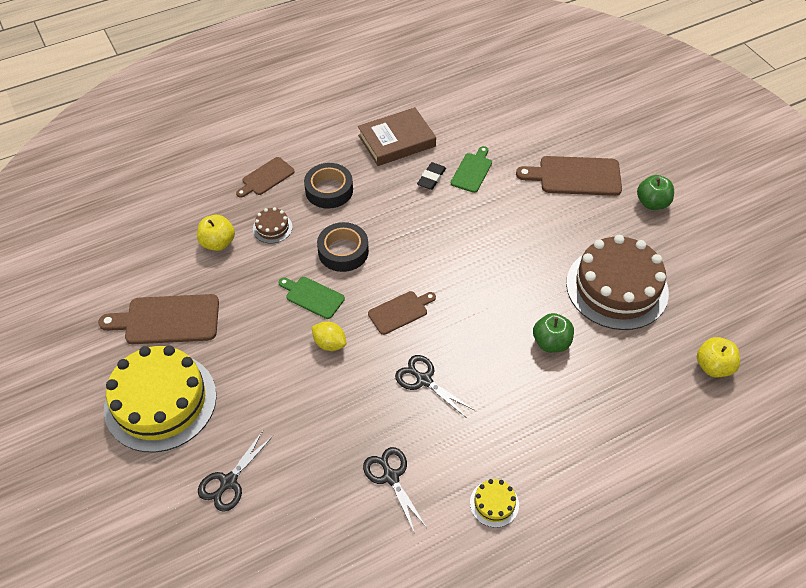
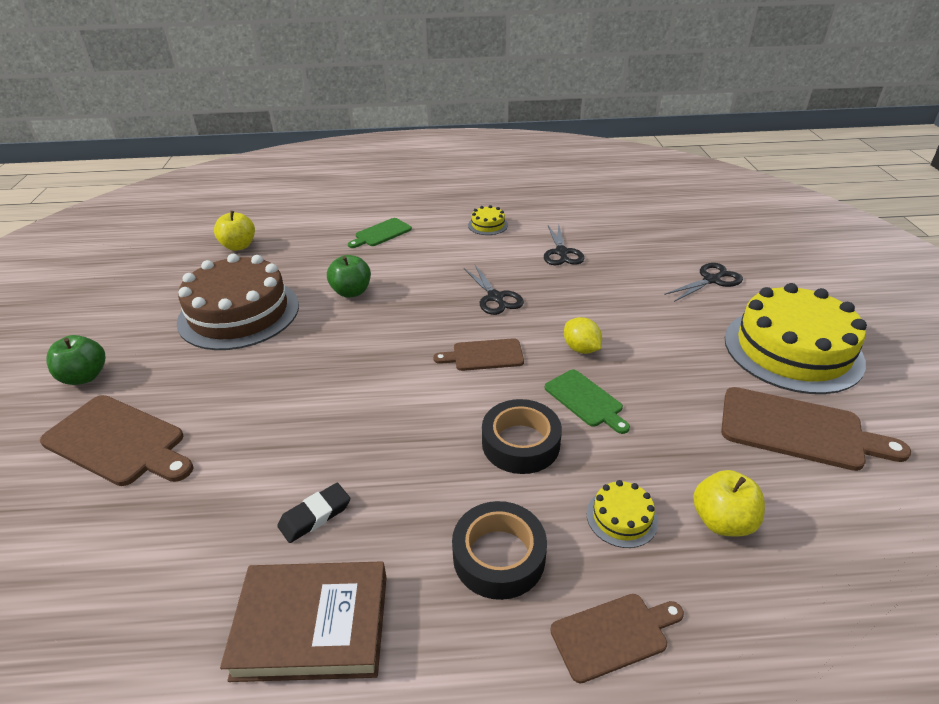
camera: 155 degrees left, 15 degrees down
brown cake [253,207,293,243] -> yellow cake [586,480,658,548]
green cutting board [451,146,492,193] -> green cutting board moved to [348,218,412,248]

